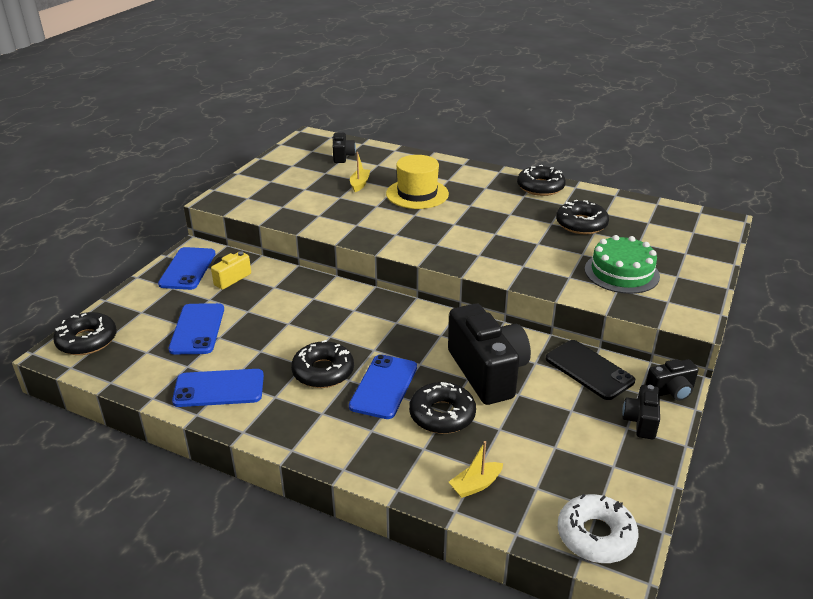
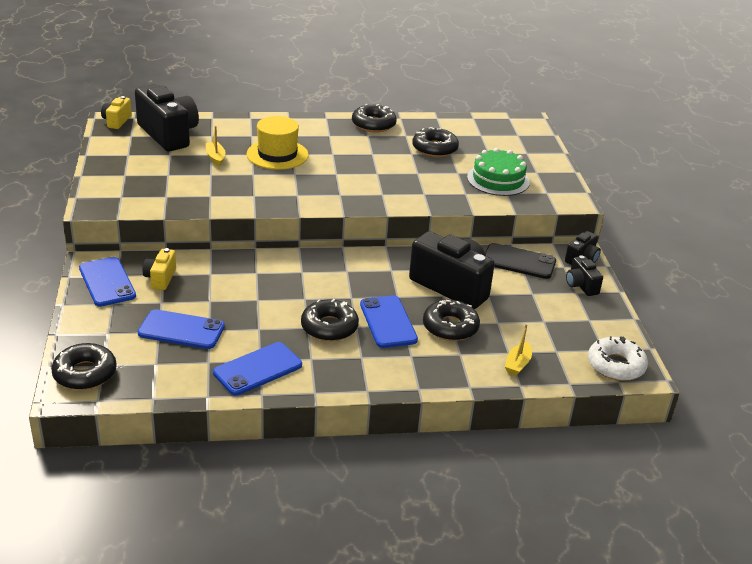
camera: 35 degrees left, 0 degrees up
blue phone [168,303,224,354] -> blue phone turned 45 degrees counterclockwise [138,309,225,349]
black camera [333,133,356,163] -> black camera [135,84,199,151], size x2.04
none -> yellow camera [101,96,132,129]

